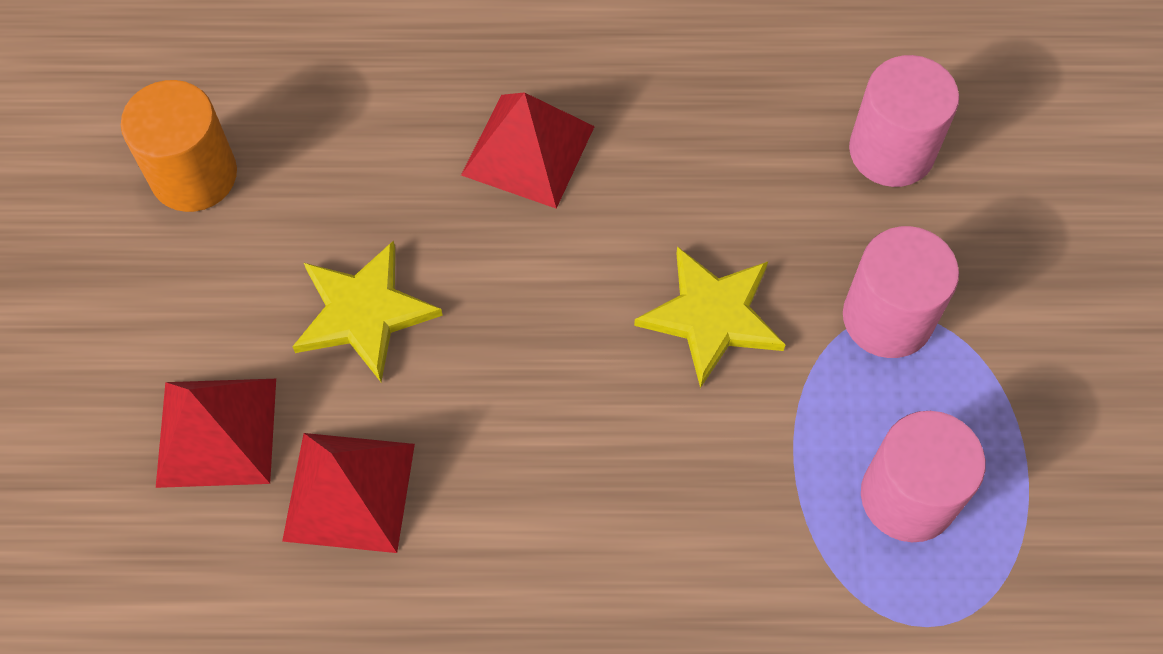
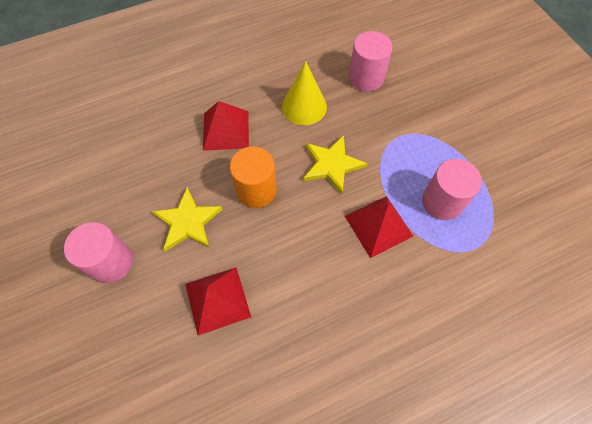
camera: 25 degrees left, 0 degrees up
orange cylinder [121,80,237,212] -> orange cylinder moved to [230,147,277,208]
red pyramid [156,379,276,488] -> red pyramid moved to [345,196,413,258]
pink cylinder [843,226,959,358] -> pink cylinder moved to [64,222,133,283]
none -> yellow cone [282,61,327,125]

